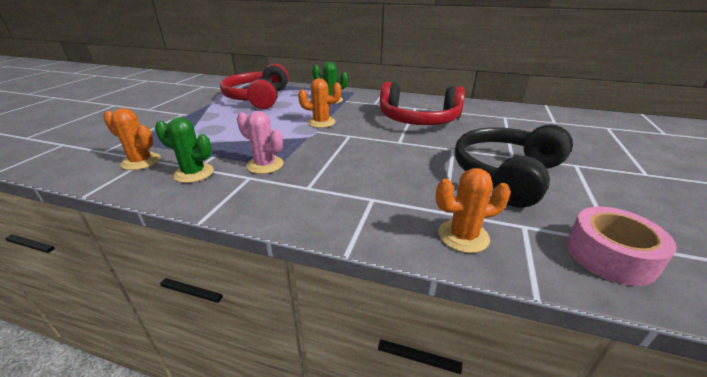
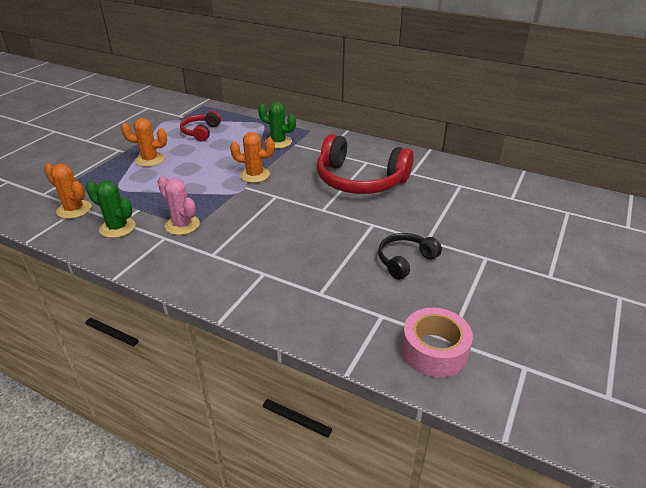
camera: 10 degrees right, 5 degrees up
red headphones [220,64,289,109] -> red headphones [180,111,221,141], size x0.53
orange cactus [435,168,511,253] -> orange cactus moved to [121,118,167,167]
black headphones [455,124,573,208] -> black headphones [378,233,442,280], size x0.53

